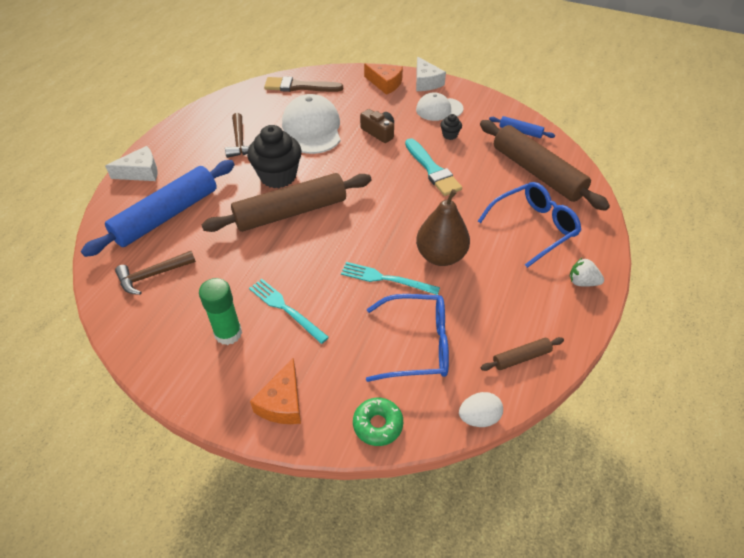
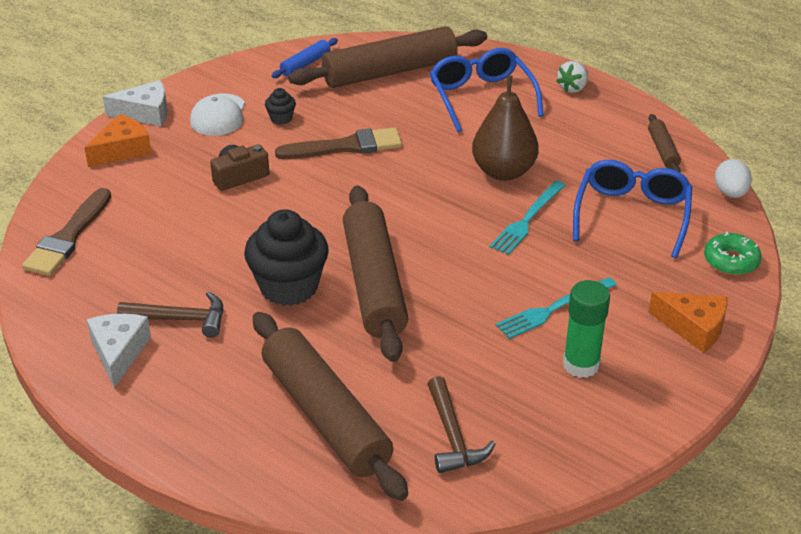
camera: 75 degrees left, 10 degrees down
blue rolling pin [81,160,235,257] -> brown rolling pin [253,312,408,501]
white cheese [105,146,158,181] -> white cheese moved to [86,314,151,388]
white cap [282,94,340,154] -> none
turquoise brush [405,138,462,196] -> brown brush [275,127,402,159]

